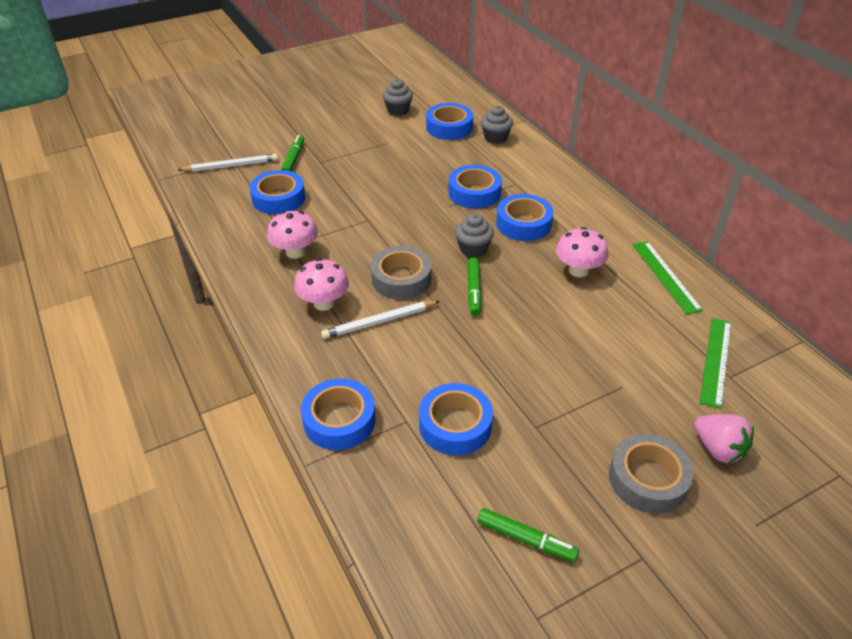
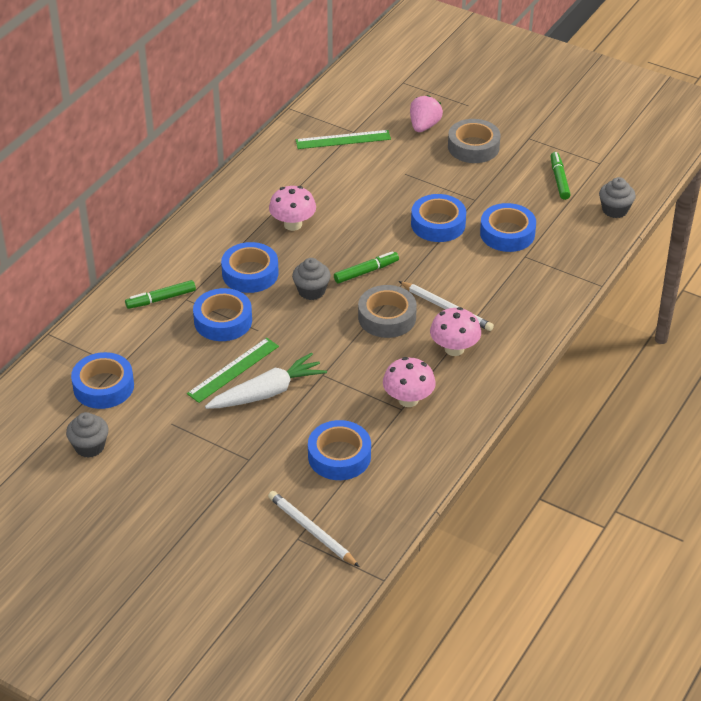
camera: 120 degrees left, 0 degrees up
green marker [281,135,304,171] -> green marker moved to [125,280,196,309]
blue tape [301,378,376,450] -> blue tape moved to [411,194,466,242]
grey cupcake [481,105,513,144] -> grey cupcake moved to [599,177,636,218]
green ruler [633,241,703,314] -> green ruler moved to [187,338,279,403]
none -> white carrot [205,352,327,409]

